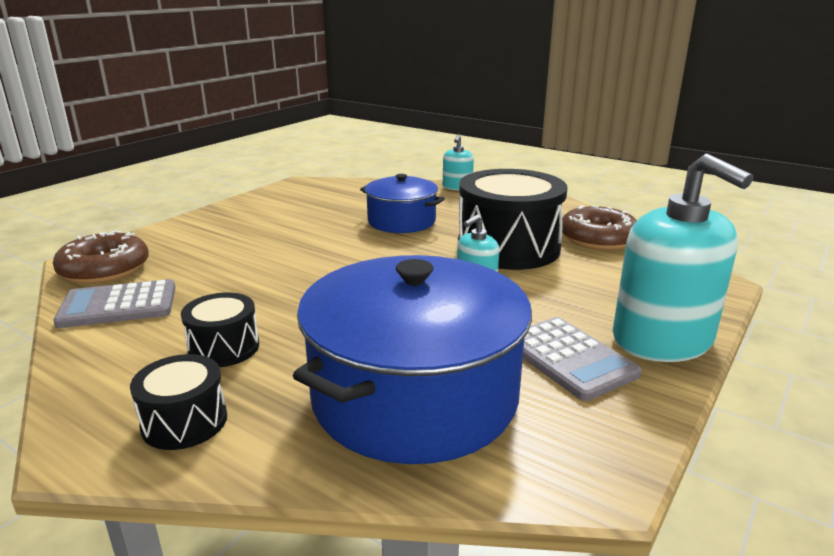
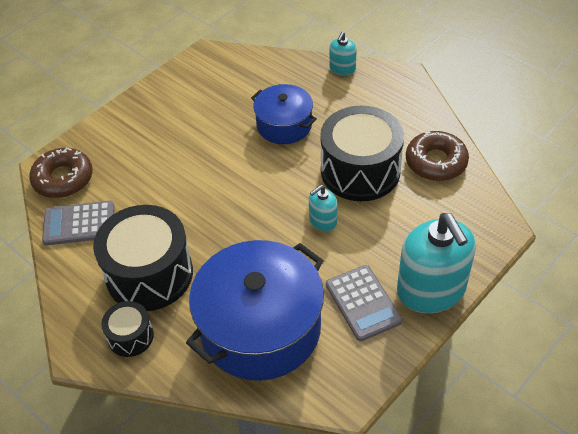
camera: 10 degrees right, 25 degrees up
black drum [181,293,259,367] -> black drum [93,205,193,311], size x2.01

